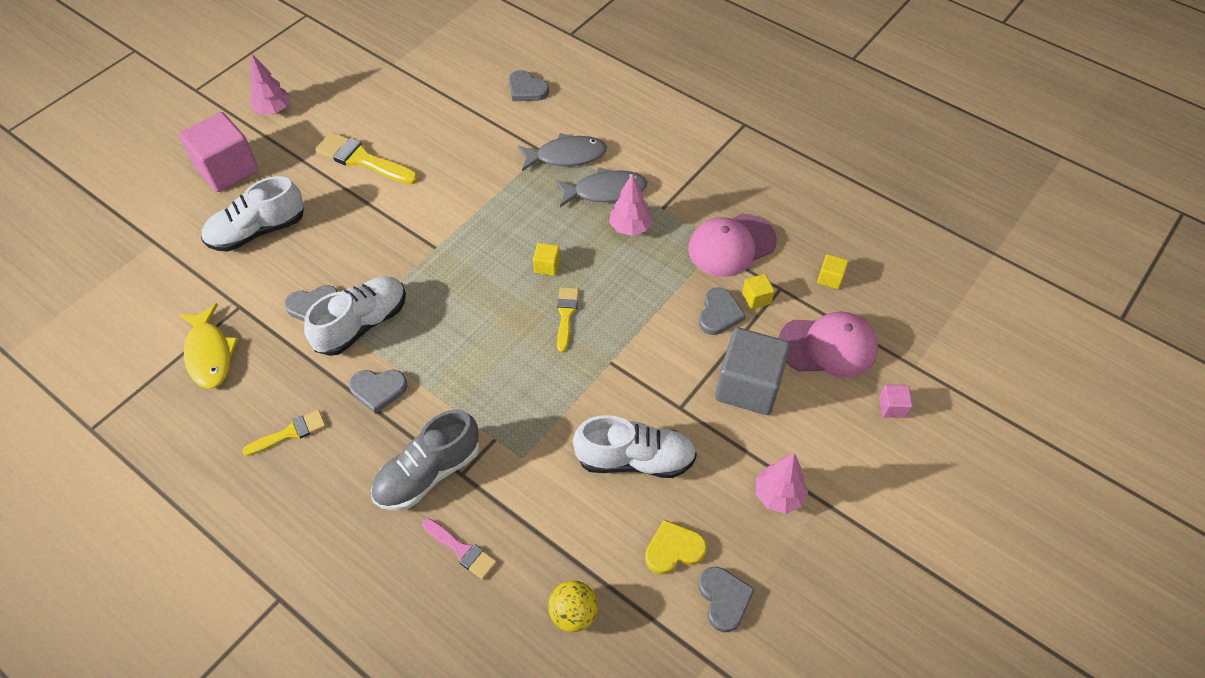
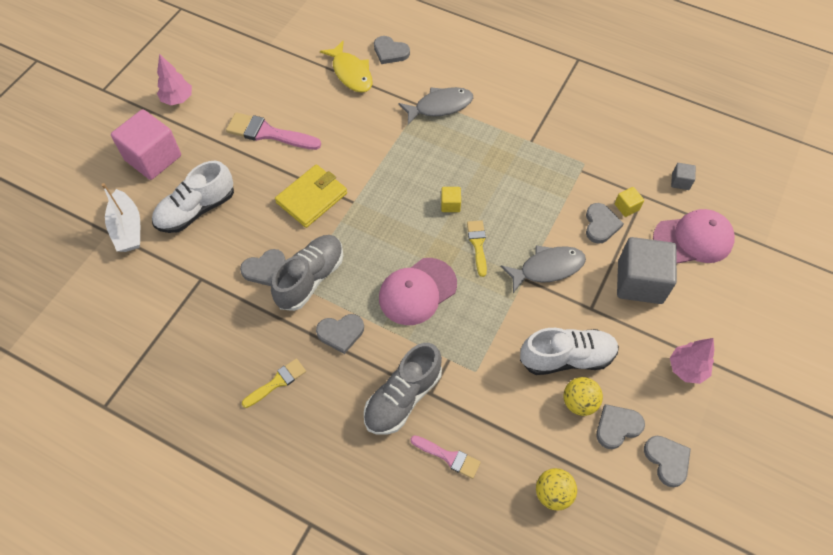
camera: 10 degrees left, 5 degrees up
yellow fish [179,303,238,389] -> yellow fish moved to [320,41,373,92]
white shoe [304,277,406,356] -> grey shoe [271,235,343,311]
yellow brush [315,132,418,184] -> pink brush [226,112,321,150]
grey fish [556,167,647,207] -> grey fish moved to [501,245,586,293]
pink tree [609,173,653,236] -> none
yellow heart [645,520,707,575] -> grey heart [596,404,645,449]
pink cap [688,214,777,277] -> pink cap moved to [379,258,457,325]
yellow cube [817,254,848,289] -> grey cube [671,163,696,190]
pink cube [879,385,913,418] -> none
none -> white boat [102,183,140,252]
none -> yellow wallet [275,164,347,228]
none -> yellow ball [564,377,603,416]

